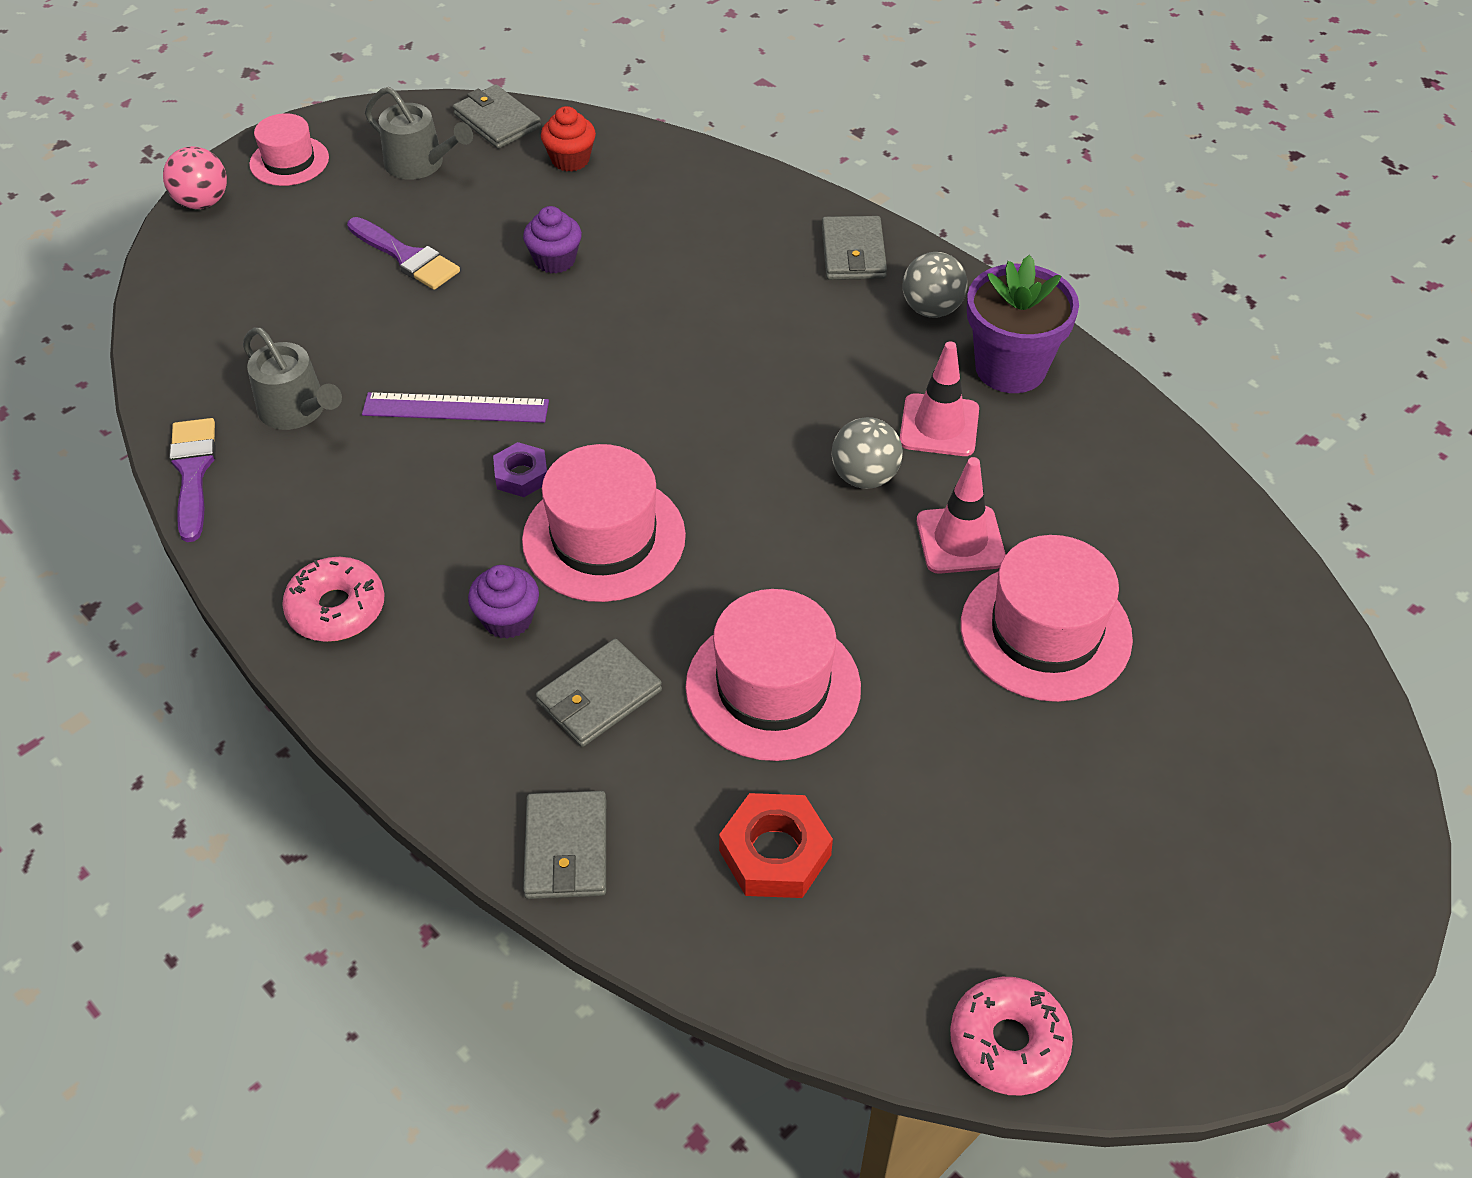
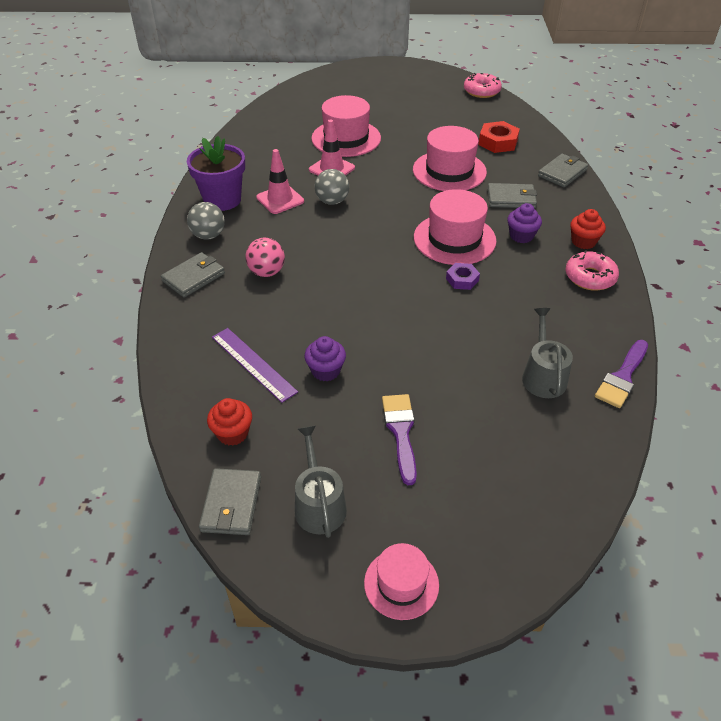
camera: 135 degrees left, 5 degrees down
pink ball [163,146,227,209] -> pink ball moved to [245,238,285,277]
purple ruler [362,392,549,423] -> purple ruler moved to [212,328,298,403]
none -> red cupcake [570,209,606,249]

